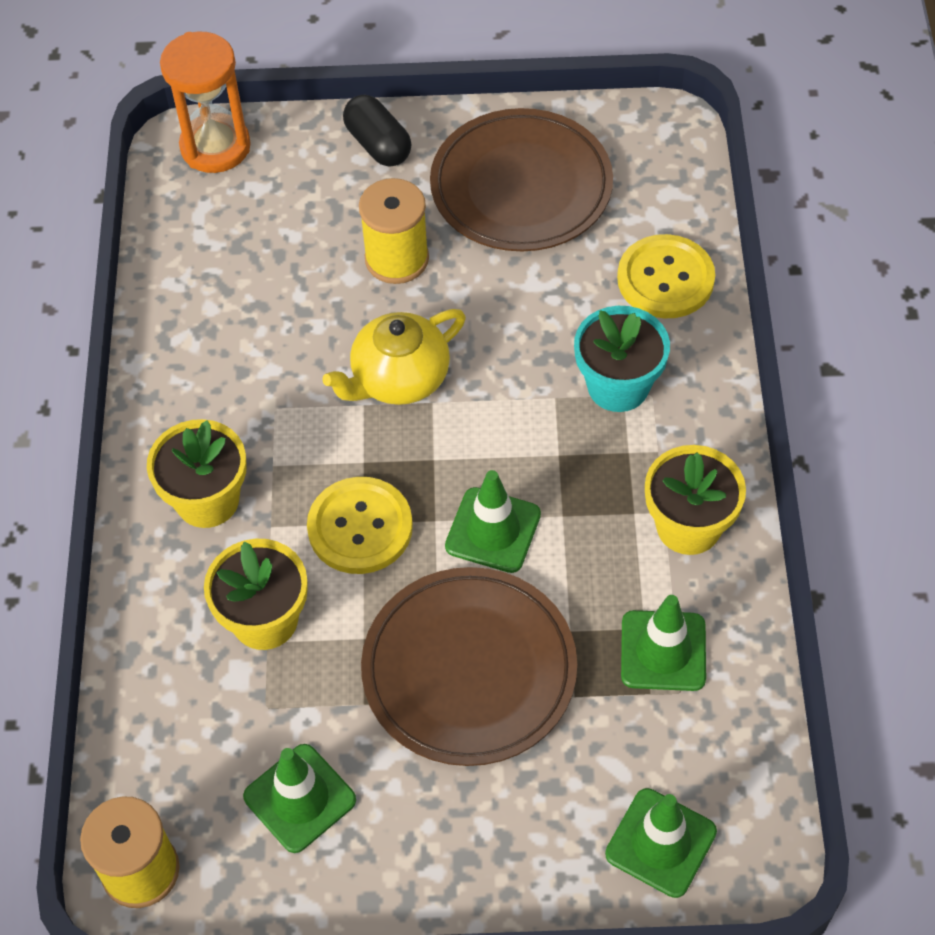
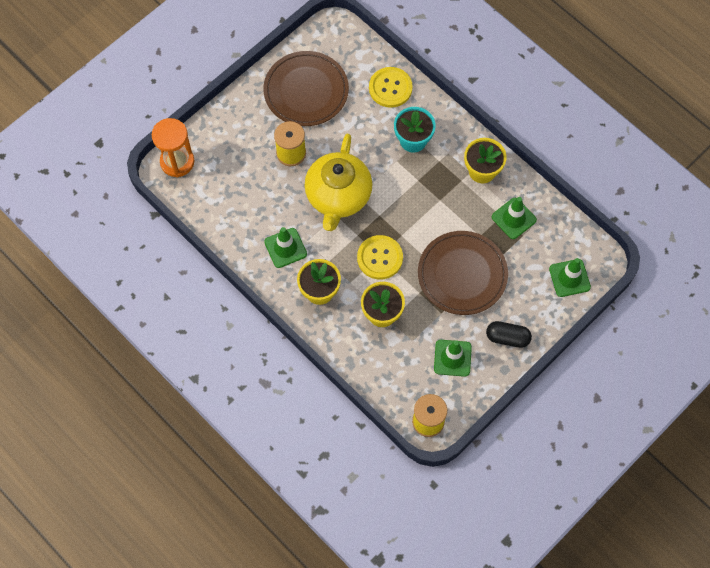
camera: 45 degrees left, 10 degrees up
yellow teapot [322,309,466,405] -> yellow teapot [305,134,372,231], size x1.51
black capsule [343,95,411,167] -> black capsule moved to [486,321,532,348]
green traffic cone [445,470,541,573] -> green traffic cone moved to [264,227,307,268]

